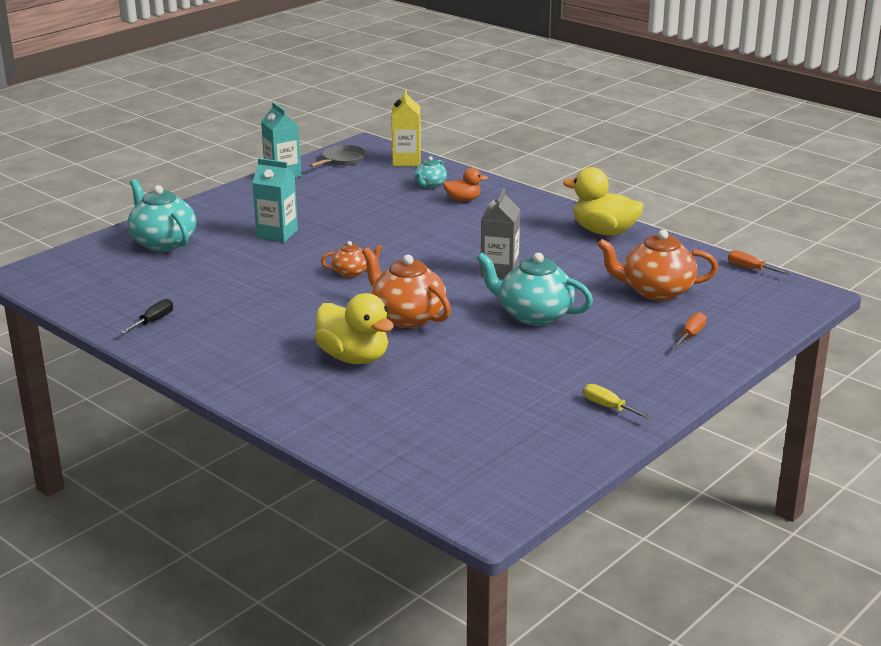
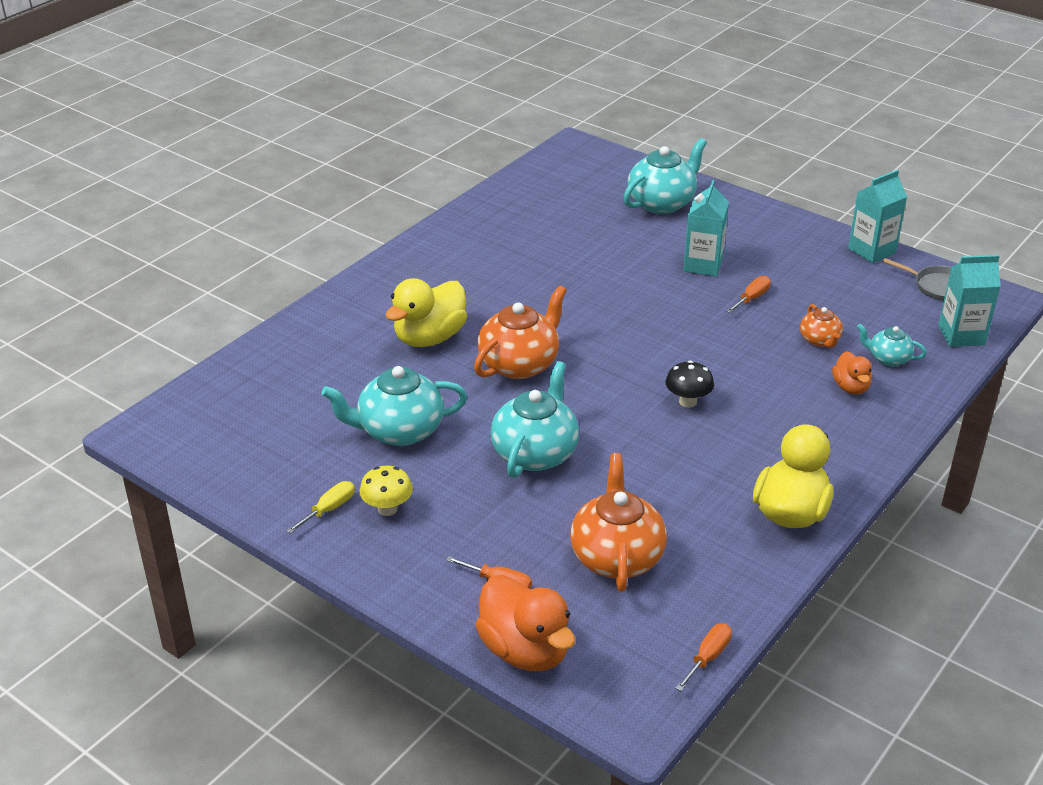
camera: 85 degrees right, 10 degrees up
black screwdriver [120,299,173,334] -> none
orange teapot [321,241,383,277] -> orange teapot moved to [800,304,843,348]
yellow carton [391,90,421,166] -> turquoise carton [938,255,1001,347]
grey carton [481,188,521,280] -> none
none -> turquoise teapot [321,366,467,446]
none -> yellow mushroom [359,466,413,516]
none -> orange duck [475,575,575,671]
none -> black mushroom [666,361,714,408]
none -> orange screwdriver [726,276,771,313]

